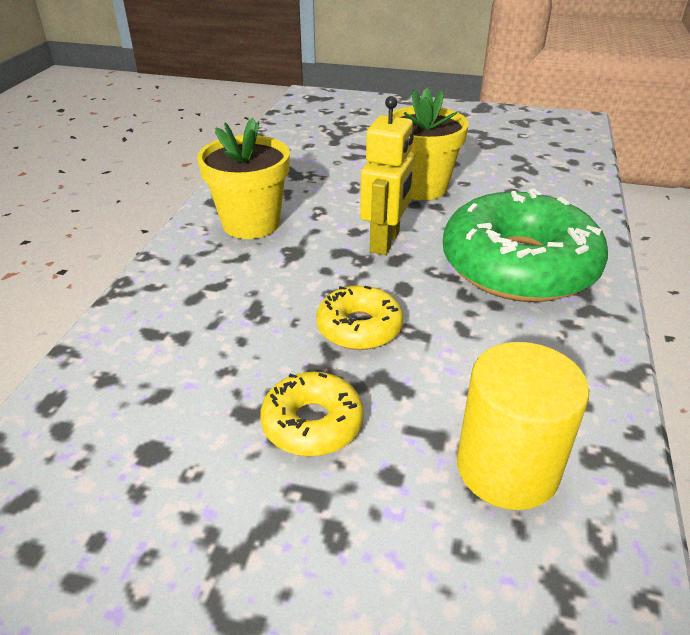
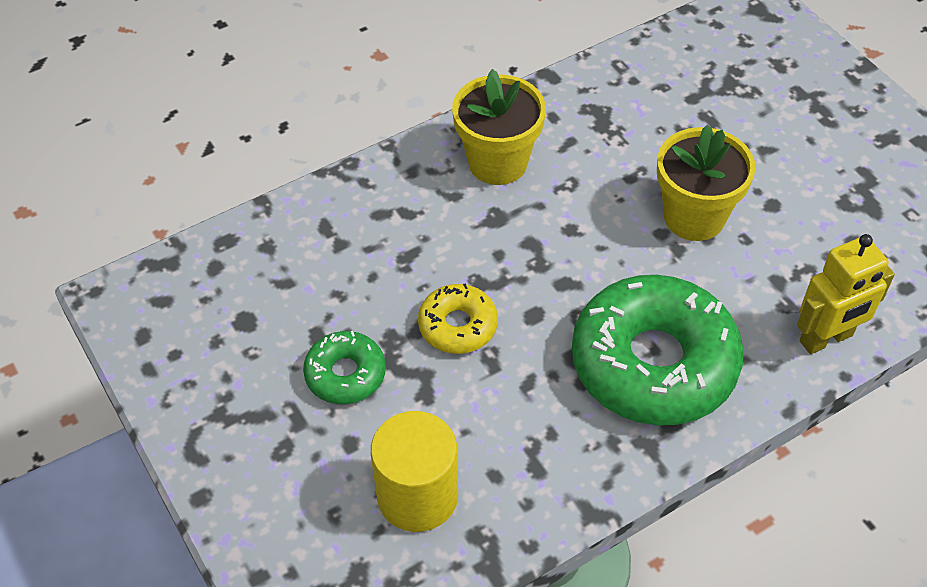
camera: 45 degrees right, 15 degrees up
yellow donut [260,372,364,457] -> green donut [303,331,386,404]
yellow robot [360,96,415,255] -> yellow robot moved to [797,234,895,354]

